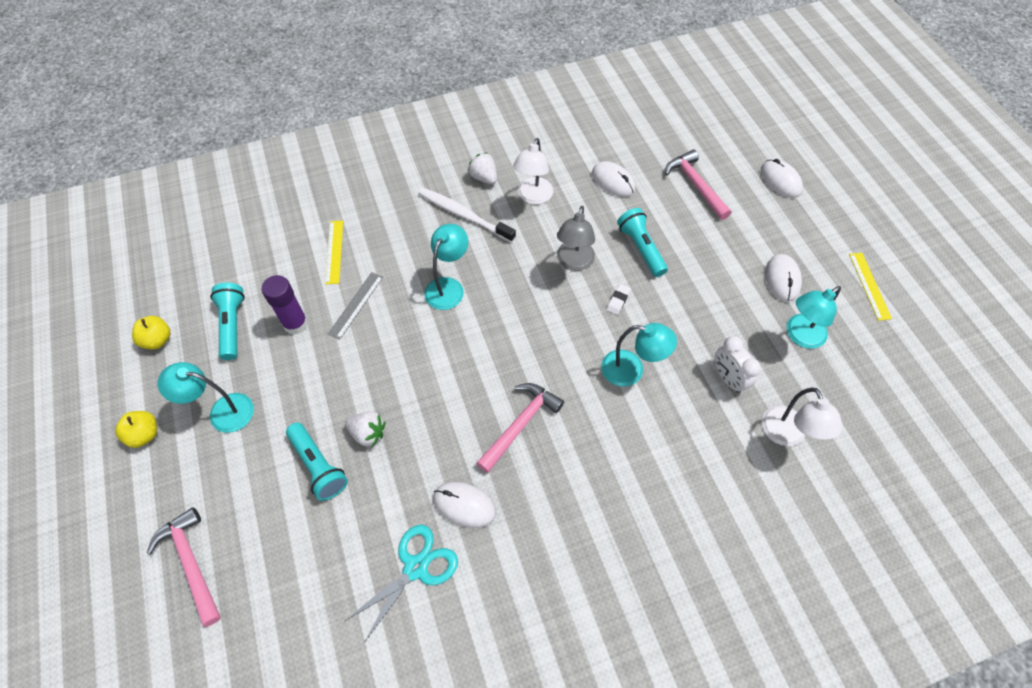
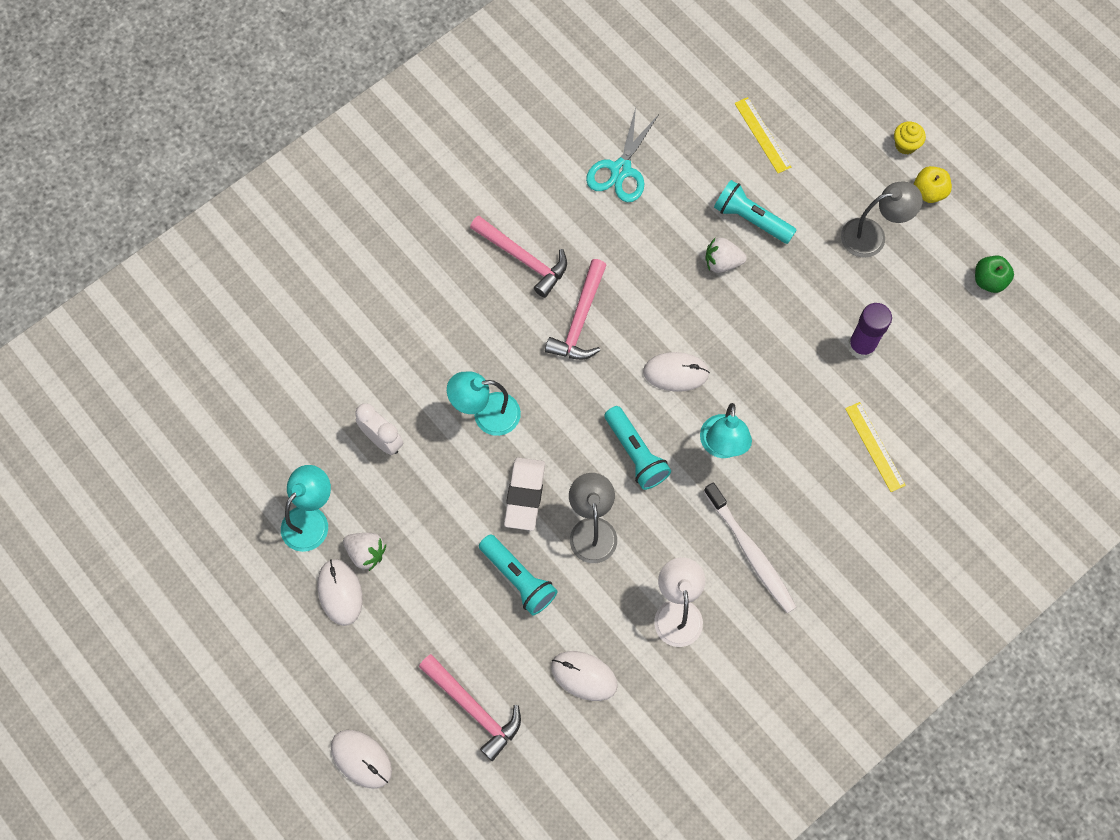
camera: 160 degrees right, 10 degrees up
yellow apple [132,316,171,349] -> green apple [975,256,1014,293]
pink hammer [147,507,221,627] -> pink hammer moved to [470,215,567,298]
turquoise lamp [158,362,254,433] -> grey lamp [841,182,923,258]
turquoise flashlight [210,283,245,360] -> turquoise flashlight moved to [604,406,671,490]
grey ruler [328,272,383,340] -> none
white toothbrush [418,188,516,243] -> white toothbrush turned 45 degrees clockwise [704,482,796,613]
white mouse [433,482,496,528] -> white mouse moved to [643,352,710,392]
white strawberry [468,152,497,184] -> white strawberry moved to [343,533,386,571]
white eraser [606,284,631,315] -> white eraser [504,458,545,531], size x1.97
white lamp [762,388,843,446] -> none
yellow ruler [849,253,892,321] -> yellow ruler moved to [734,97,791,173]
none -> yellow cupcake [894,122,926,154]

